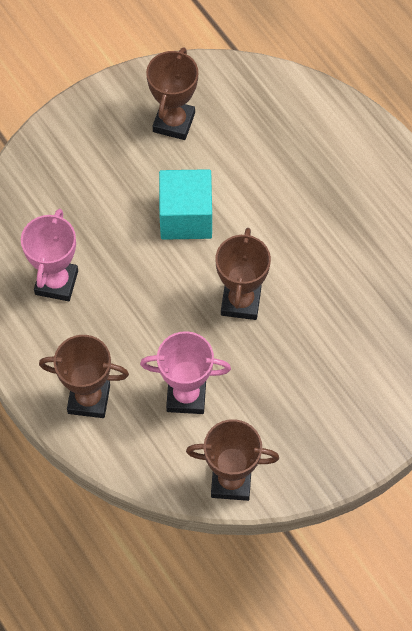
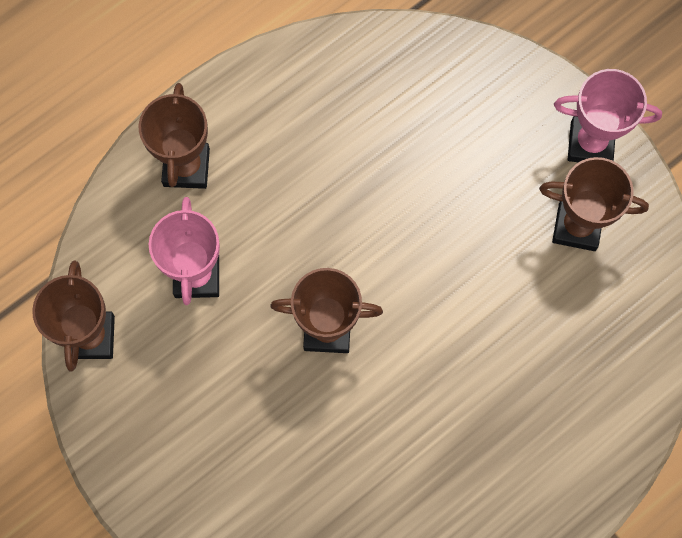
camera: 85 degrees right, 10 degrees up
pink trophy [21,209,78,301] -> pink trophy moved to [554,69,662,162]
turquoise cube [159,169,212,240] -> none

